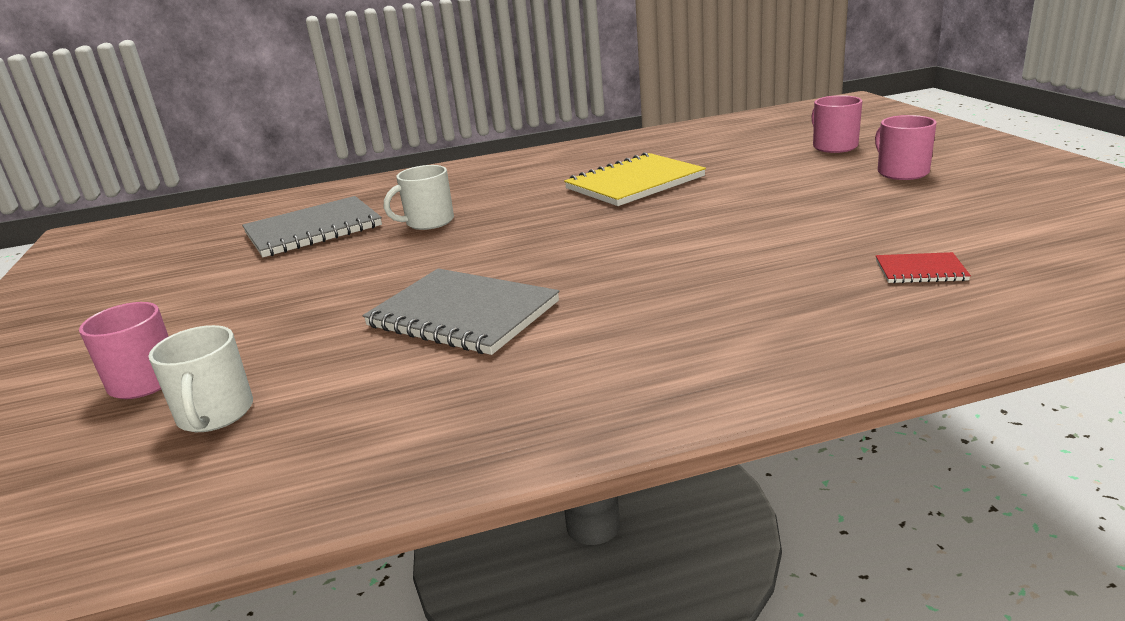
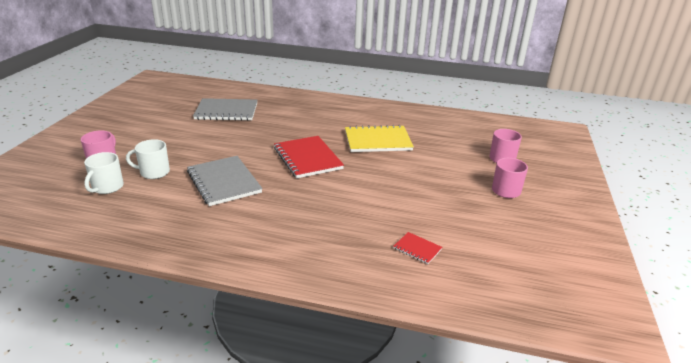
camera: 25 degrees right, 5 degrees up
white mug [384,165,454,230] -> white mug moved to [126,139,170,179]
none -> red notebook [274,136,344,178]

